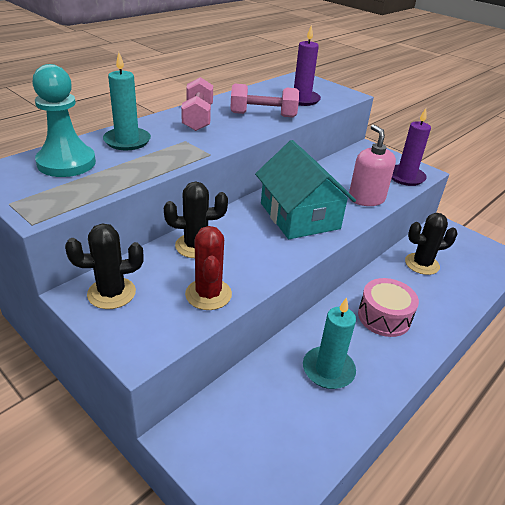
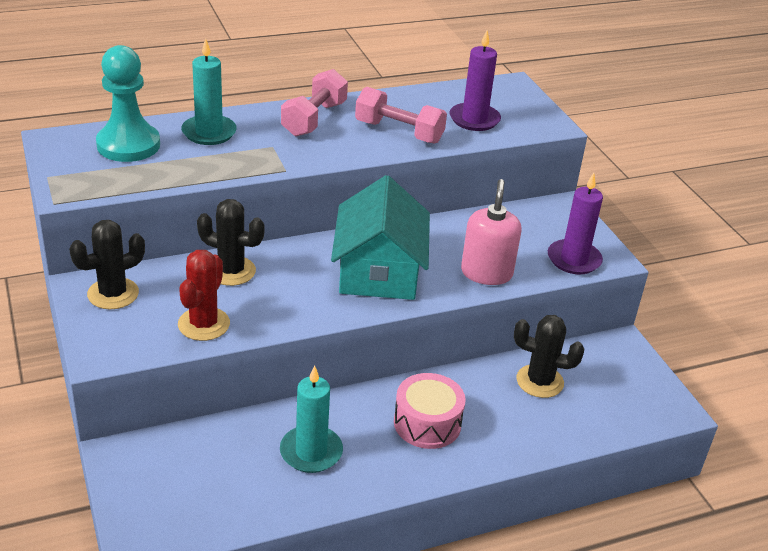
camera: 25 degrees right, 0 degrees up
black cactus [65,223,144,309] -> black cactus turned 45 degrees counterclockwise [69,220,145,309]

